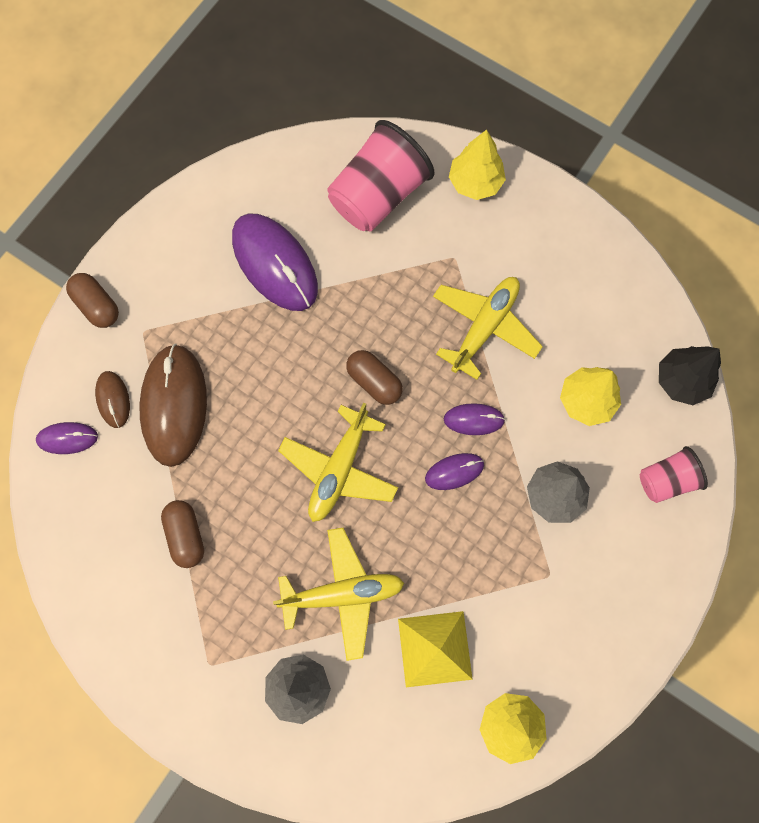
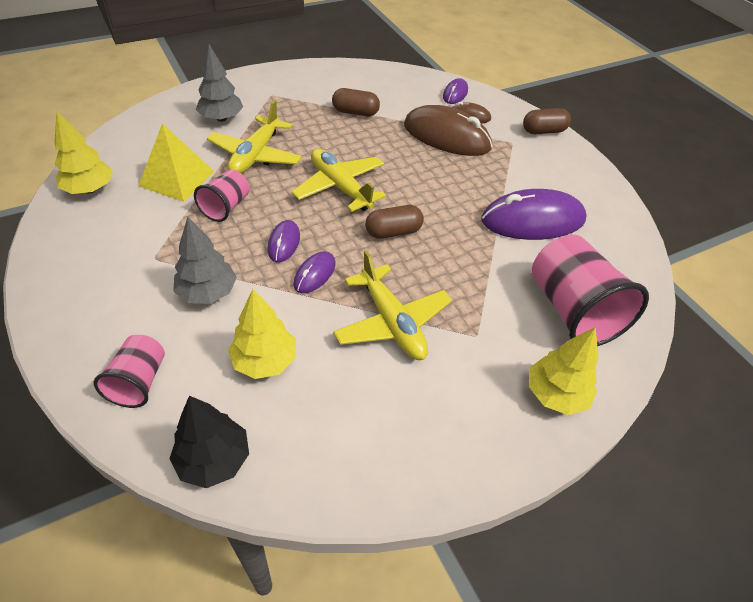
camera: 115 degrees right, 25 degrees down
none -> pink cup [194,169,250,222]

